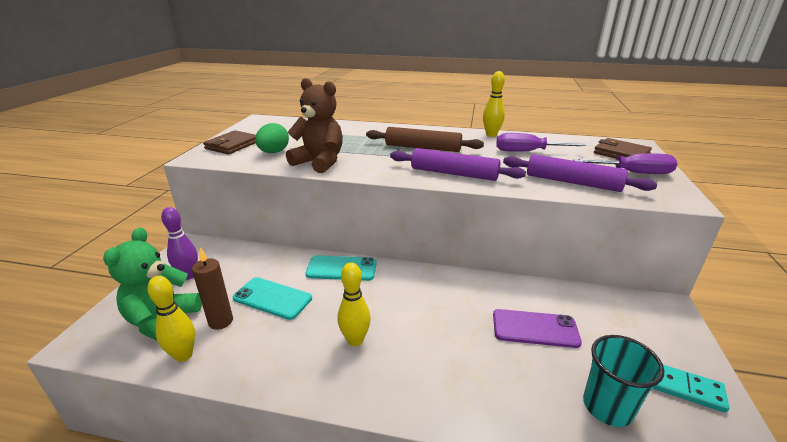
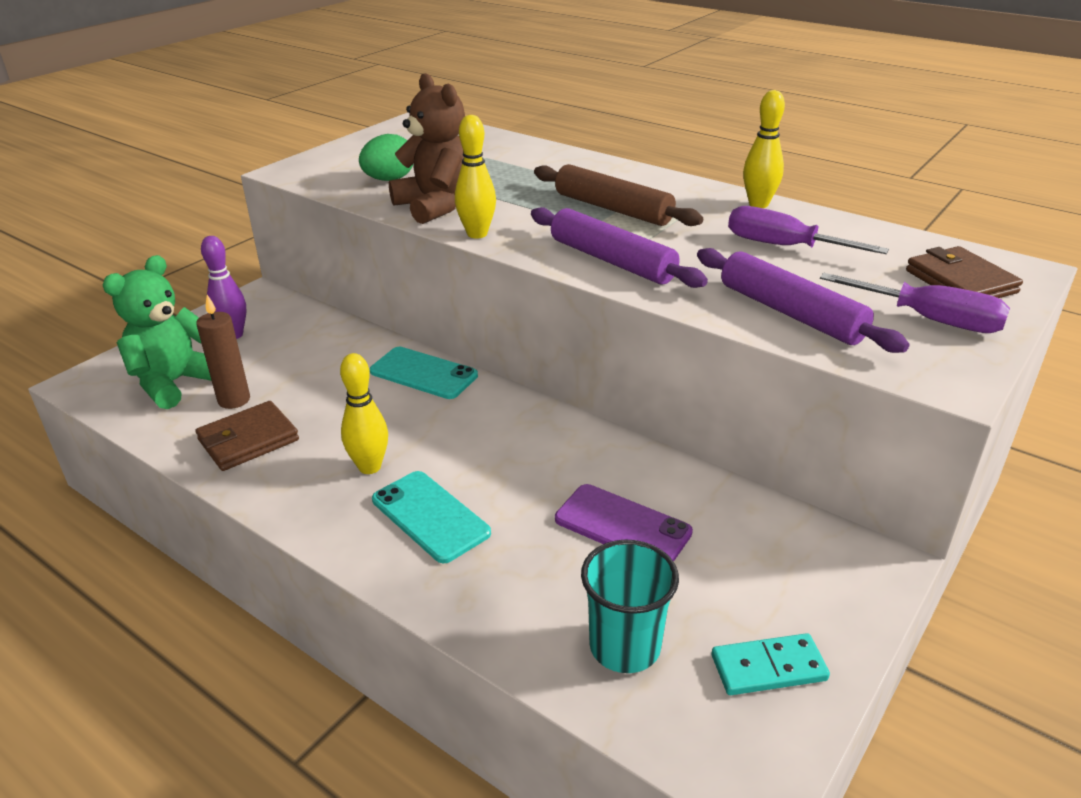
camera: 25 degrees right, 5 degrees up
yellow bowling pin [147,276,195,362] -> yellow bowling pin moved to [455,115,496,239]
brown wallet [203,130,256,155] -> brown wallet moved to [196,401,299,471]
turquoise phone [233,277,312,320] -> turquoise phone moved to [372,471,491,563]
turquoise domino [652,365,729,413] -> turquoise domino turned 60 degrees counterclockwise [712,633,830,695]

